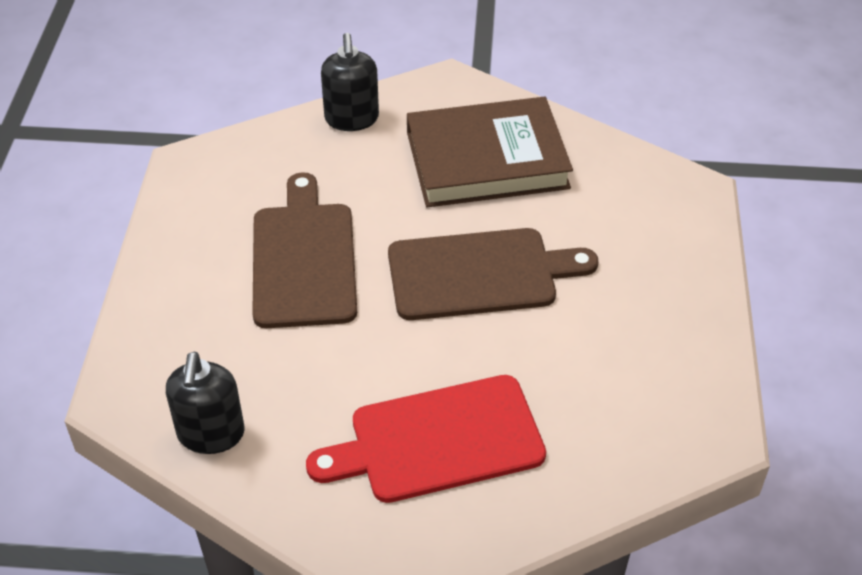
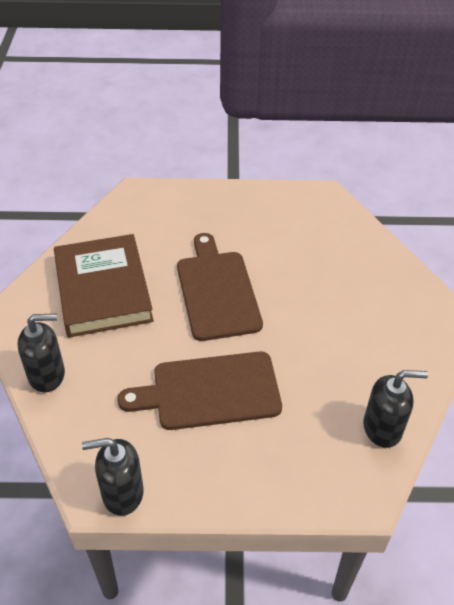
camera: 95 degrees left, 0 degrees up
red cutting board [306,375,546,503] -> none
none -> black soap dispenser [82,438,144,516]

